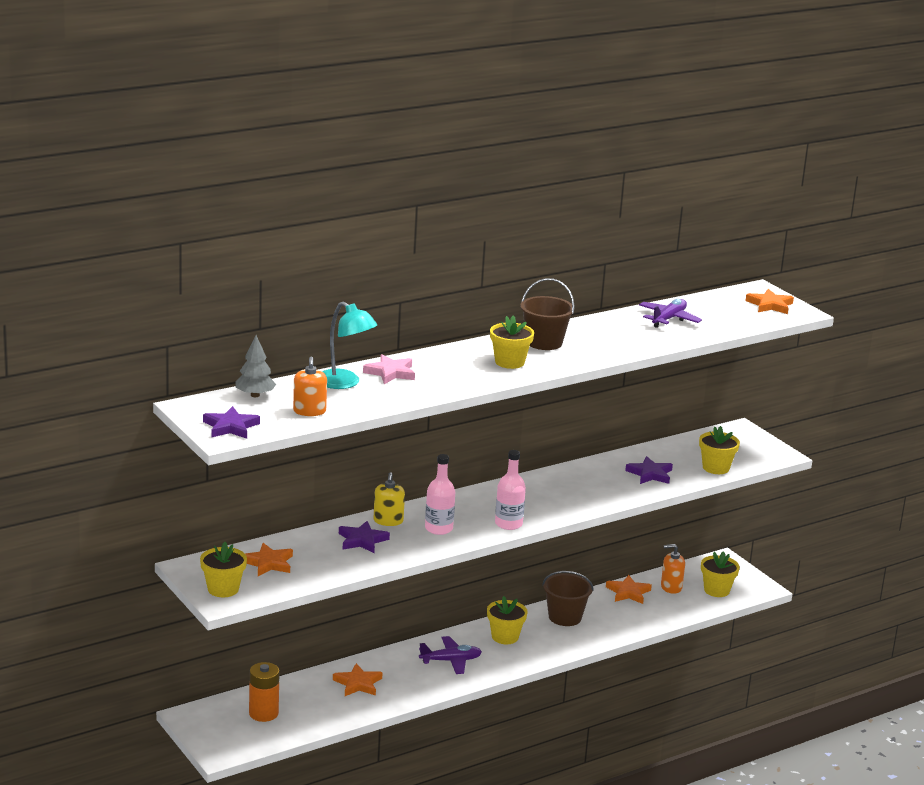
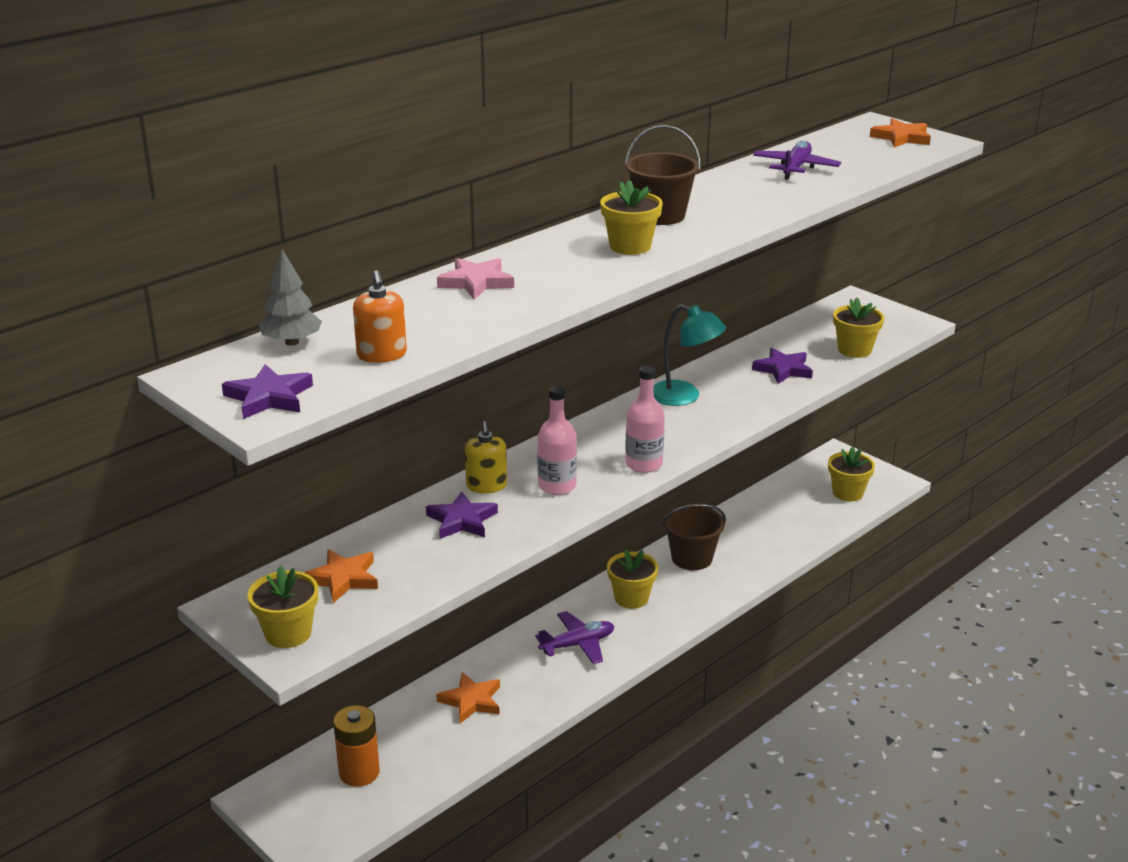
camera: 10 degrees left, 5 degrees up
turquoise lamp [323,302,377,389] -> turquoise lamp moved to [653,304,726,406]
orange star [606,575,652,604] -> none
orange soap dispenser [661,544,685,594] -> none

